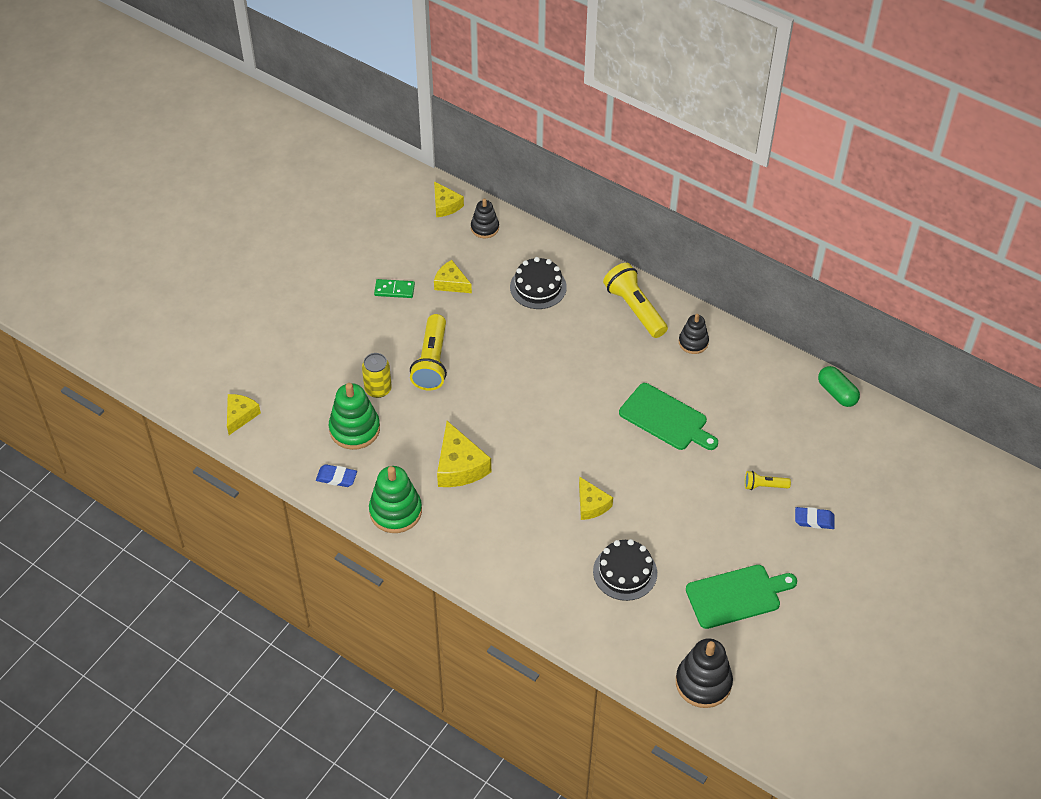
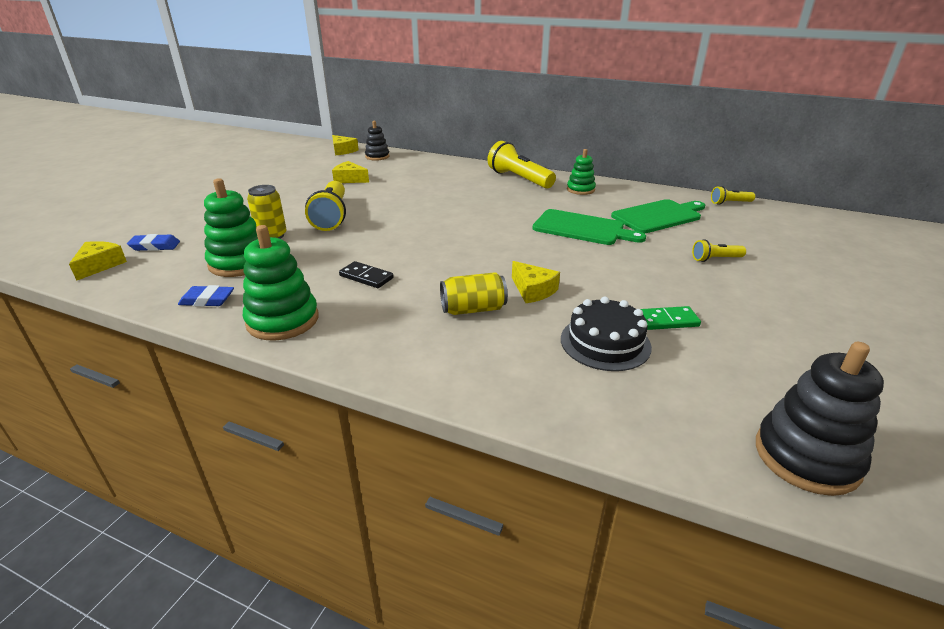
camera: 10 degrees left, 20 degrees down
green domino [374,279,415,298] -> green domino moved to [641,306,701,330]
yellow cheese [437,421,491,487] -> black domino [339,261,393,288]
black cake [510,257,567,309] -> none
black stacking toy [679,314,709,354] -> green stacking toy [567,149,596,195]
green cutting board [686,565,797,629] -> green cutting board moved to [611,199,705,233]
blue eraser [795,507,835,529] -> blue eraser moved to [127,234,180,251]
green capsule [818,366,860,407] -> yellow flashlight [711,186,755,205]
none -> yellow can [440,272,508,315]

